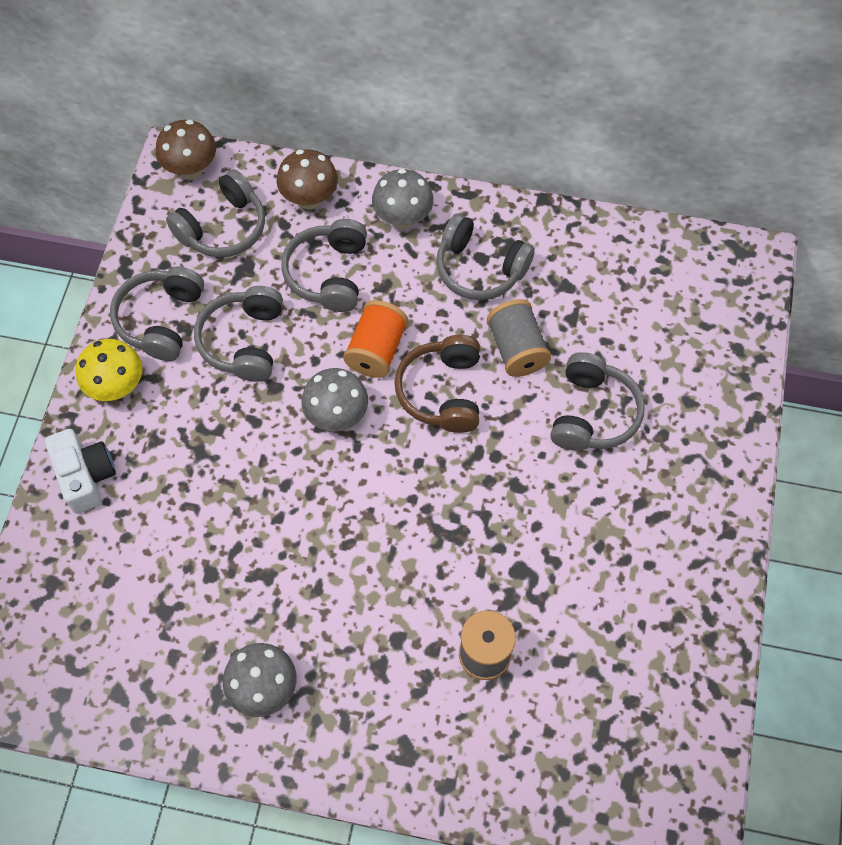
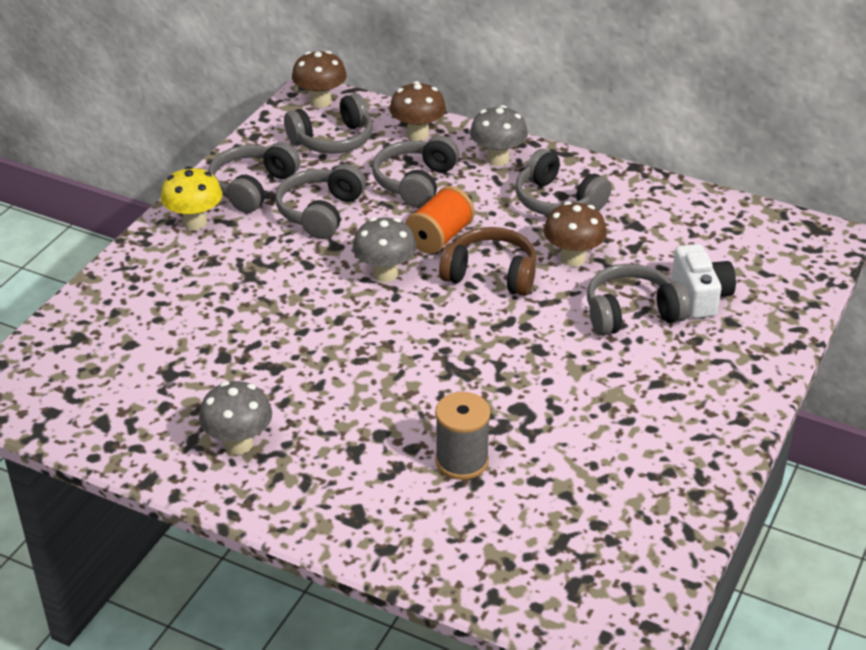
camera: 15 degrees right, 25 degrees down
white camera [45,429,116,514] -> white camera moved to [672,244,736,318]
brown headphones [394,335,480,433] -> brown headphones turned 90 degrees clockwise [439,227,536,296]
grey spool [487,299,551,377] -> brown mushroom [544,201,607,267]
grey headphones [551,352,645,451] -> grey headphones turned 135 degrees counterclockwise [587,264,690,336]

